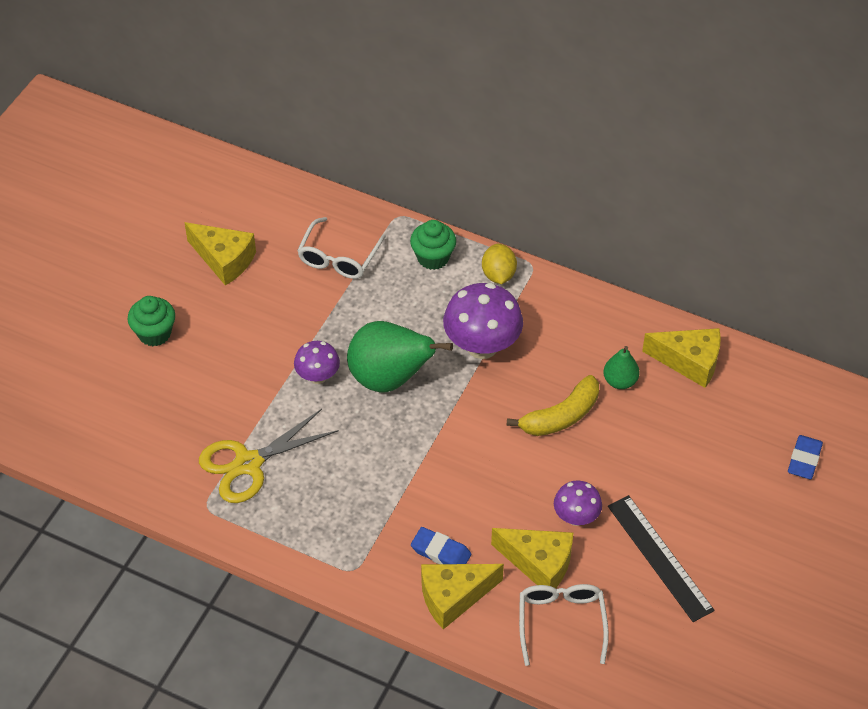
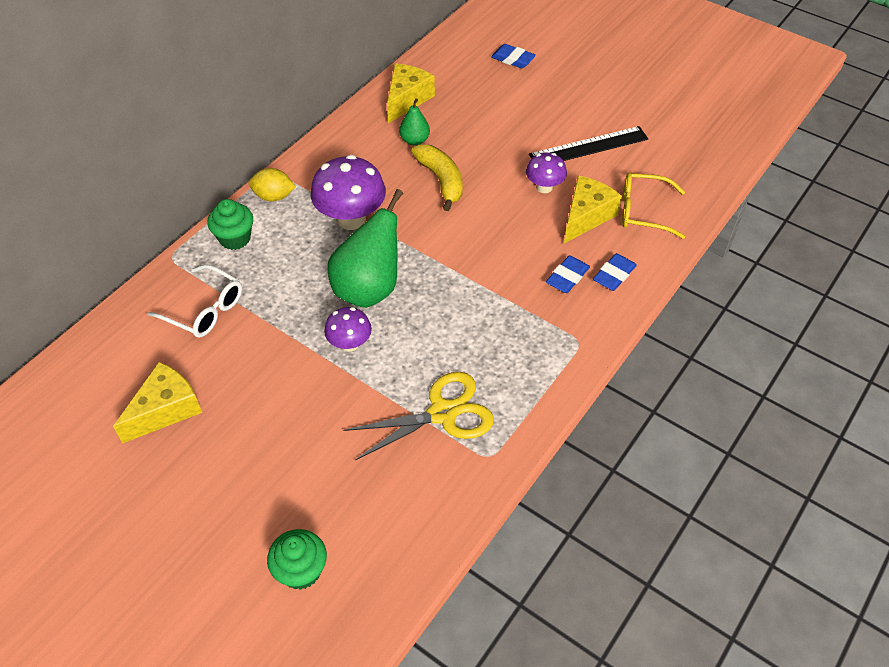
camera: 80 degrees left, 0 degrees up
green cupcake [128,296,175,346] -> green cupcake moved to [267,529,327,590]
yellow scissors [199,409,339,503] -> yellow scissors turned 90 degrees counterclockwise [343,372,494,461]
yellow cheese [421,564,504,629] -> blue eraser [593,253,637,291]
white glasses [519,584,609,666] -> yellow glasses [622,173,685,239]

